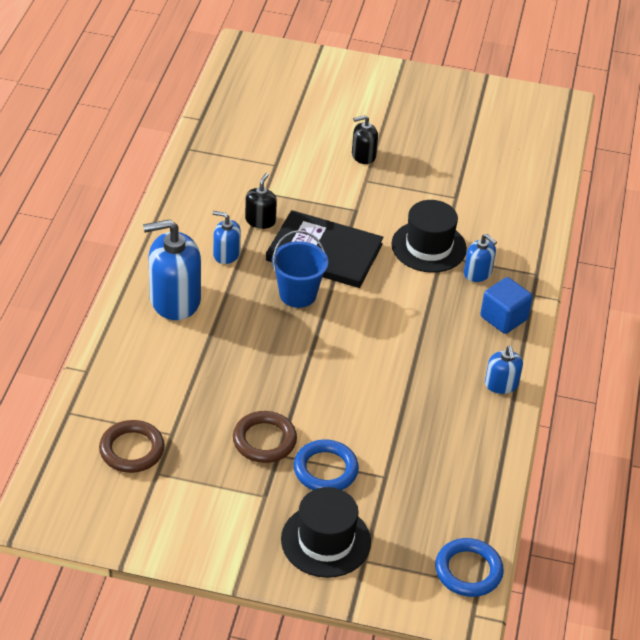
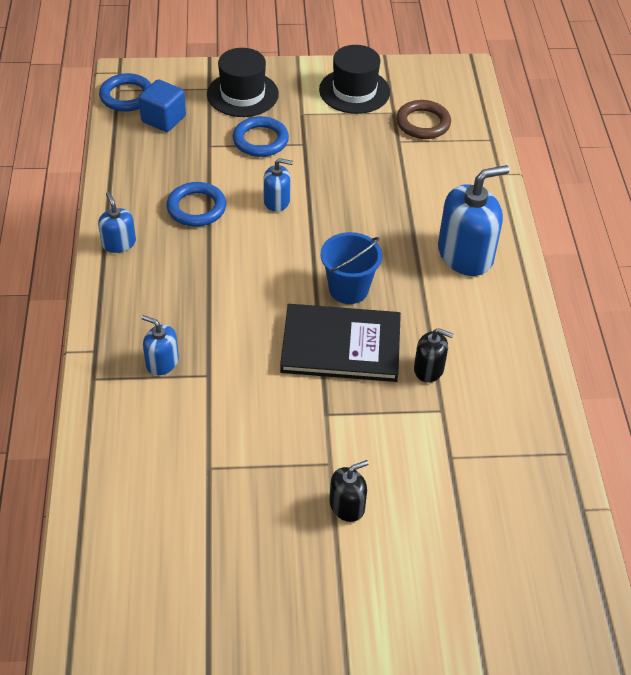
camera: 165 degrees right, 5 degrees up
blue soap dispenser [213,211,241,264] -> blue soap dispenser moved to [263,158,293,212]
brown ring [233,411,297,463] -> none
black soap dispenser [245,173,277,229] -> black soap dispenser turned 75 degrees counterclockwise [414,328,453,382]
black hat [391,200,467,273] -> black hat moved to [319,45,390,114]
blue cube [480,277,533,334] -> blue cube moved to [139,79,186,132]
none -> blue ring [166,182,226,227]

